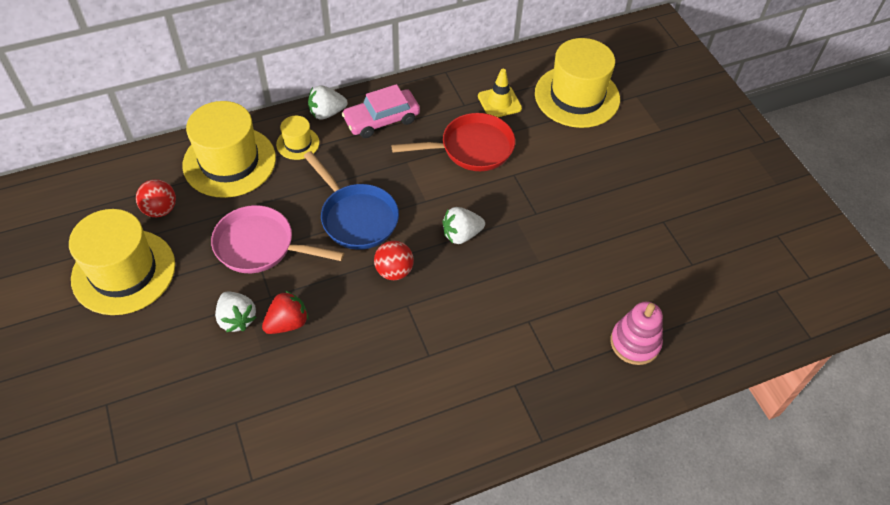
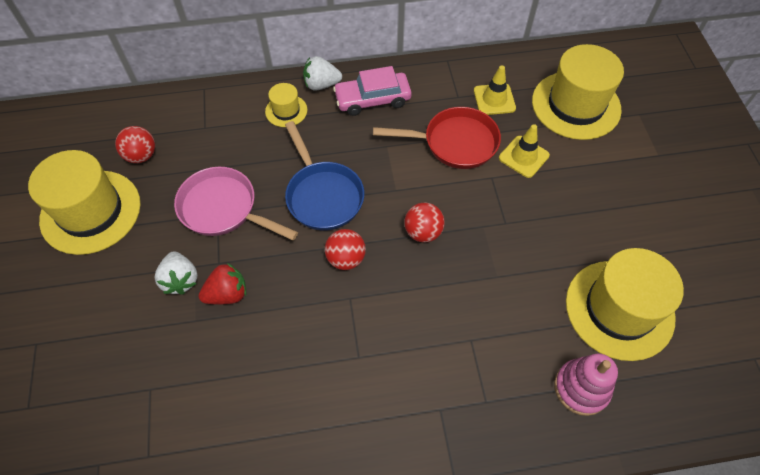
camera: 15 degrees right, 5 degrees up
yellow hat [182,101,276,198] -> yellow hat moved to [566,248,684,361]
white strawberry [443,207,485,244] -> red ball [404,203,445,242]
none -> yellow traffic cone [499,124,550,178]

